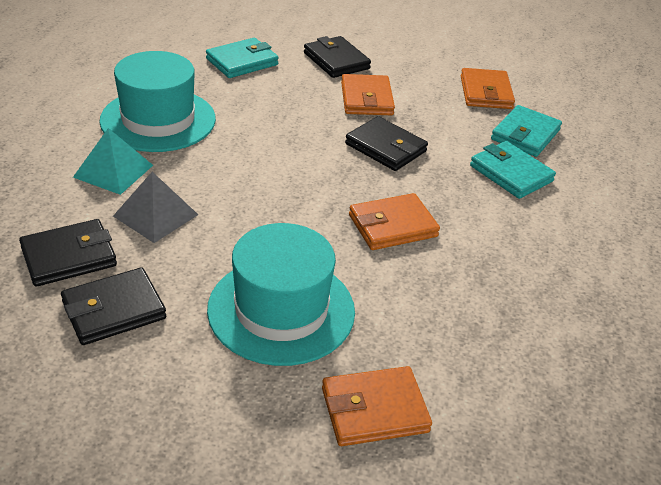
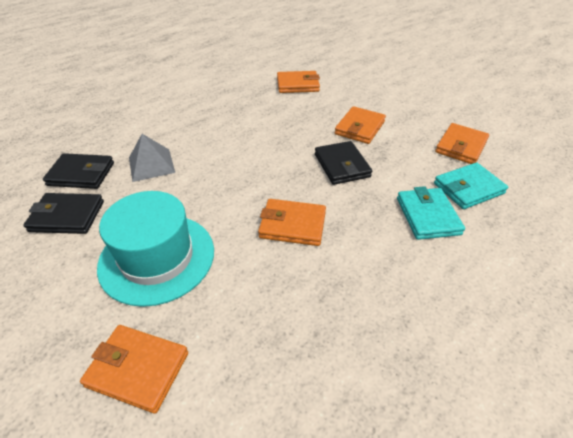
camera: 35 degrees right, 5 degrees up
turquoise pyramid [73,128,153,195] -> none
turquoise hat [99,51,216,152] -> none
turquoise wallet [206,38,279,78] -> orange wallet [277,71,320,93]
black wallet [304,36,371,78] -> none

